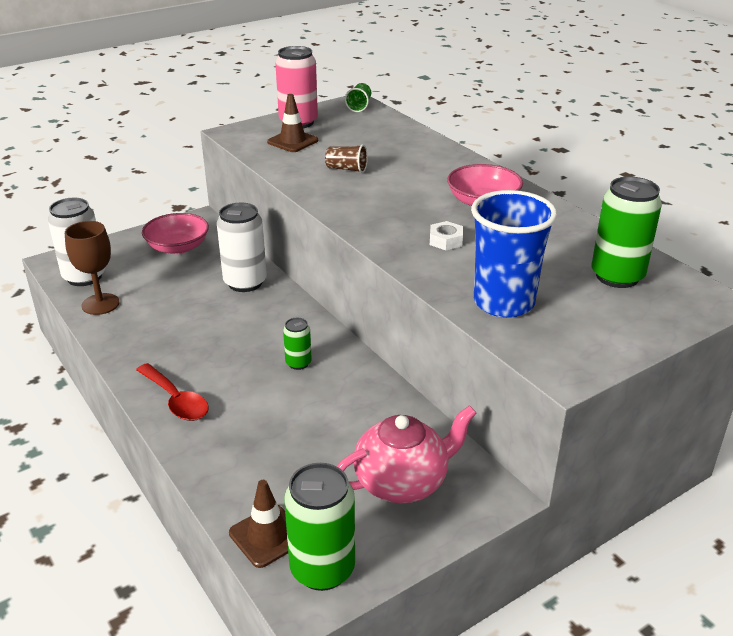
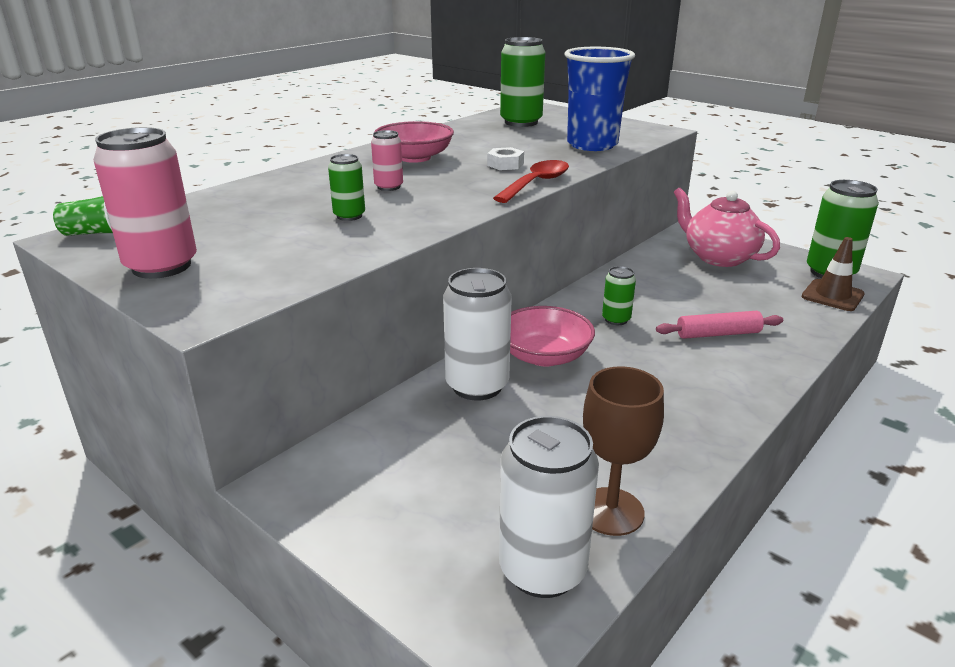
camera: 105 degrees left, 5 degrees down
red spoon [136,363,209,421] -> red spoon moved to [493,160,569,203]
pink bowl [142,213,209,254] -> pink bowl moved to [510,306,595,367]
brown traffic cone [267,94,318,152] -> none
brown cup [325,144,368,173] -> green can [328,154,365,221]
none -> pink can [371,130,403,191]
none -> pink rolling pin [656,311,783,339]

